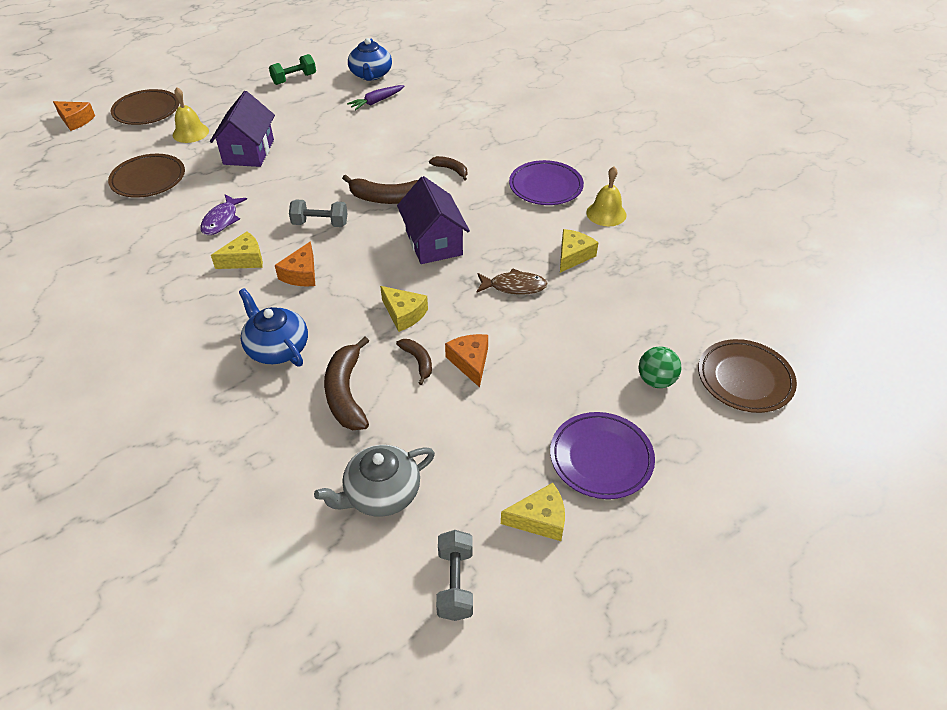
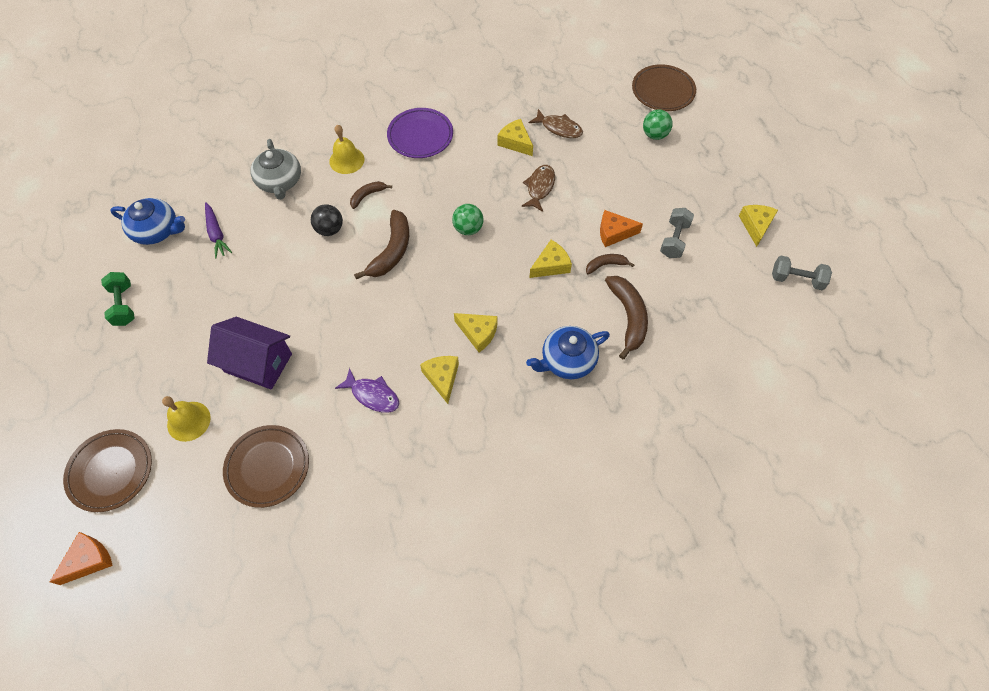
camera: 75 degrees left, 15 degrees up
orange cheese [275,241,315,287] -> yellow cheese [454,313,498,352]
grey dumbbell [289,200,347,227] -> grey dumbbell moved to [660,208,694,258]
grey teapot [314,445,435,517] -> grey teapot moved to [251,139,301,200]
brown banana [324,337,369,430] -> brown banana turned 105 degrees counterclockwise [605,276,648,359]
purple house [397,176,470,264] -> green ball [452,204,484,235]
purple plate [550,412,655,499] -> none
yellow bell [586,166,627,226] -> yellow bell moved to [329,125,364,174]
none -> black ball [311,204,343,236]
none -> brown fish [529,109,583,138]

